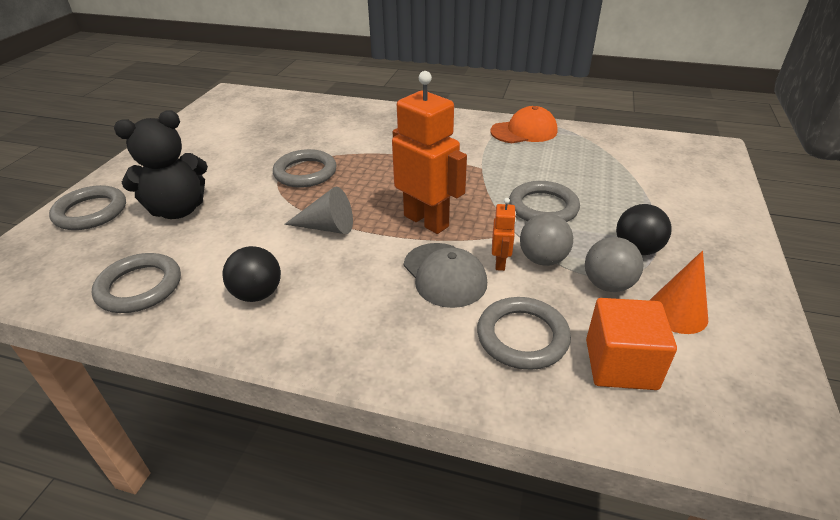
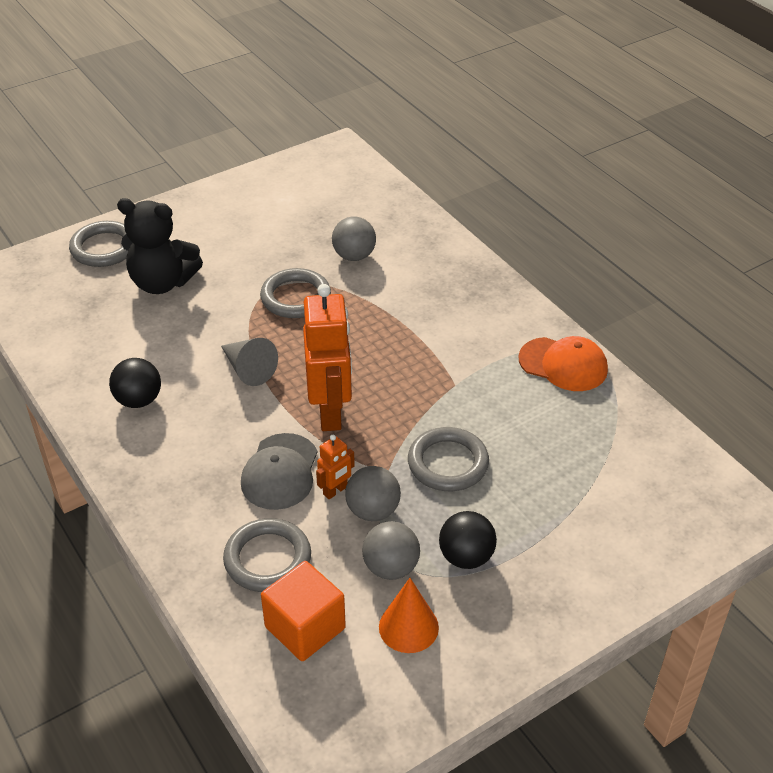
camera: 40 degrees right, 5 degrees up
grey ring [92,253,181,313] -> none
none -> grey ball [332,216,376,261]

